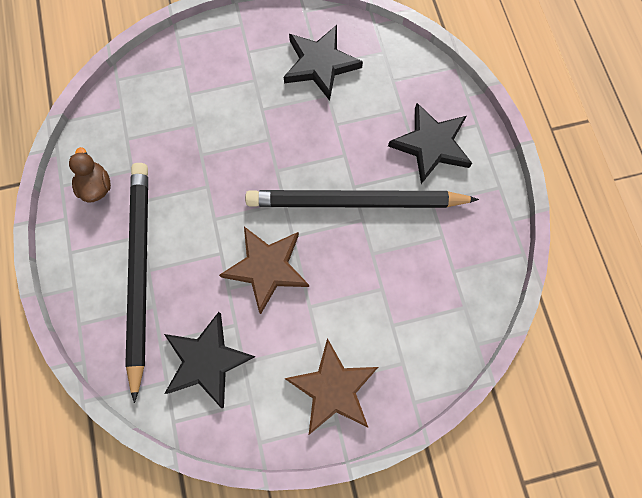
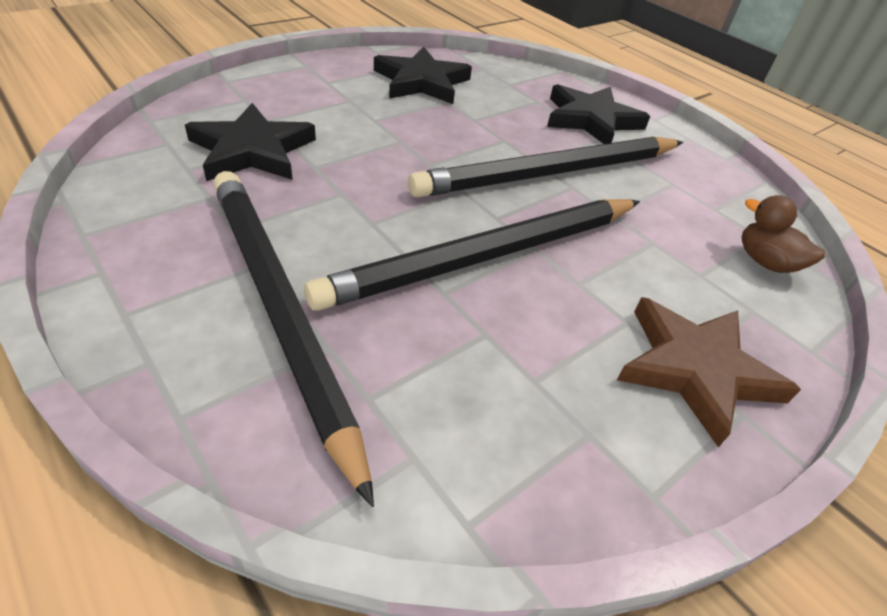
camera: 30 degrees left, 30 degrees down
brown duck [69,147,111,203] -> brown duck moved to [741,195,825,273]
black star [164,312,256,408] -> black star moved to [185,103,316,181]
brown star [219,227,309,314] -> black pencil [304,199,640,311]

